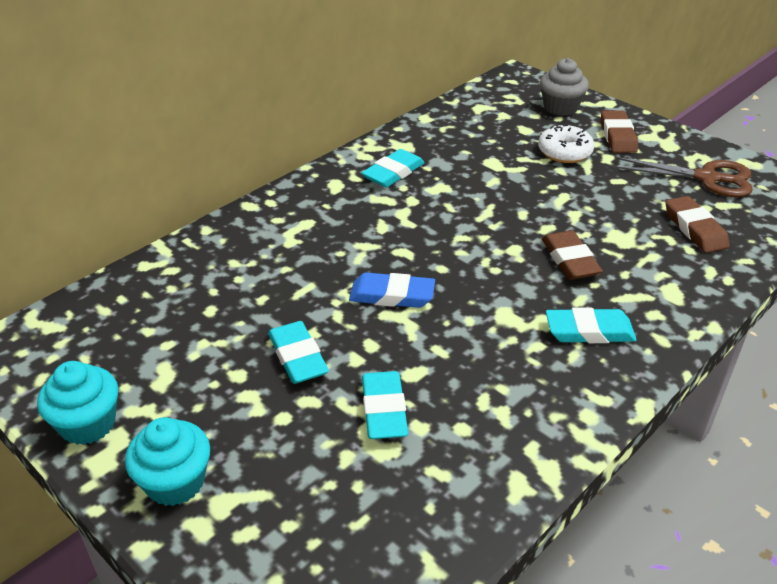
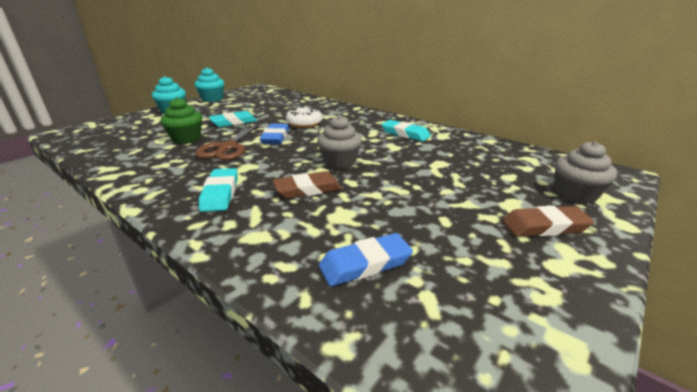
camera: 85 degrees right, 10 degrees down
turquoise eraser [362,371,408,439] -> green cupcake [161,97,202,144]
white donut [538,124,594,163] -> white donut moved to [286,106,322,128]
brown scissors [613,157,753,197] -> brown scissors moved to [195,123,260,160]
brown eraser [665,196,730,253] -> blue eraser [319,233,413,286]
none -> grey cupcake [317,115,362,169]

